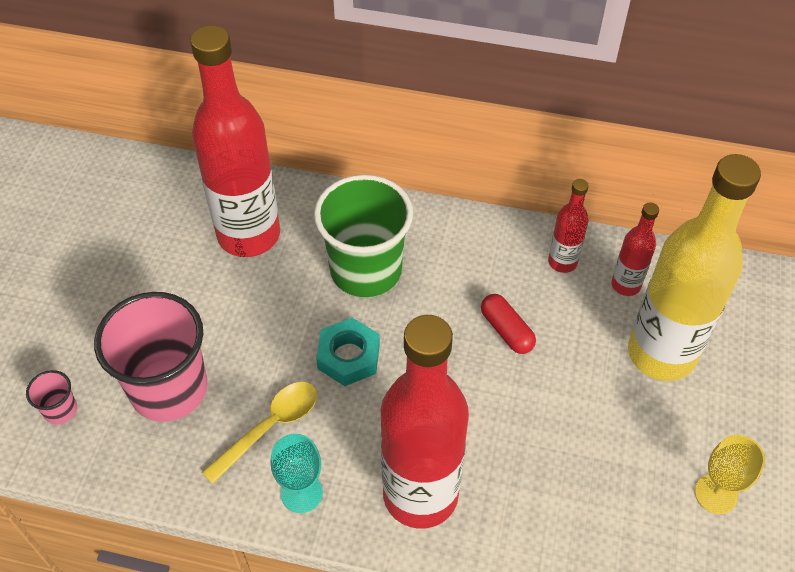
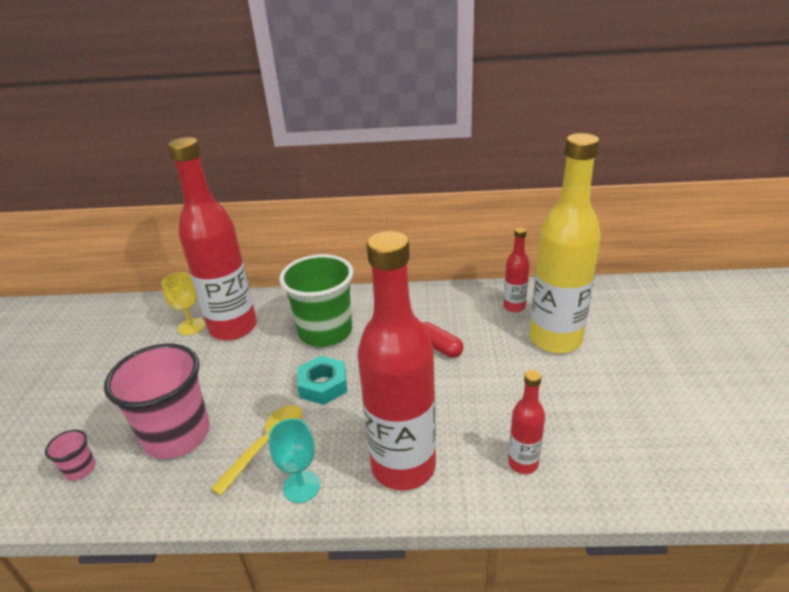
camera: 10 degrees left, 20 degrees down
red bottle [548,179,589,273] -> red bottle moved to [508,370,545,474]
yellow goblet [695,435,765,514] -> yellow goblet moved to [162,272,205,335]

